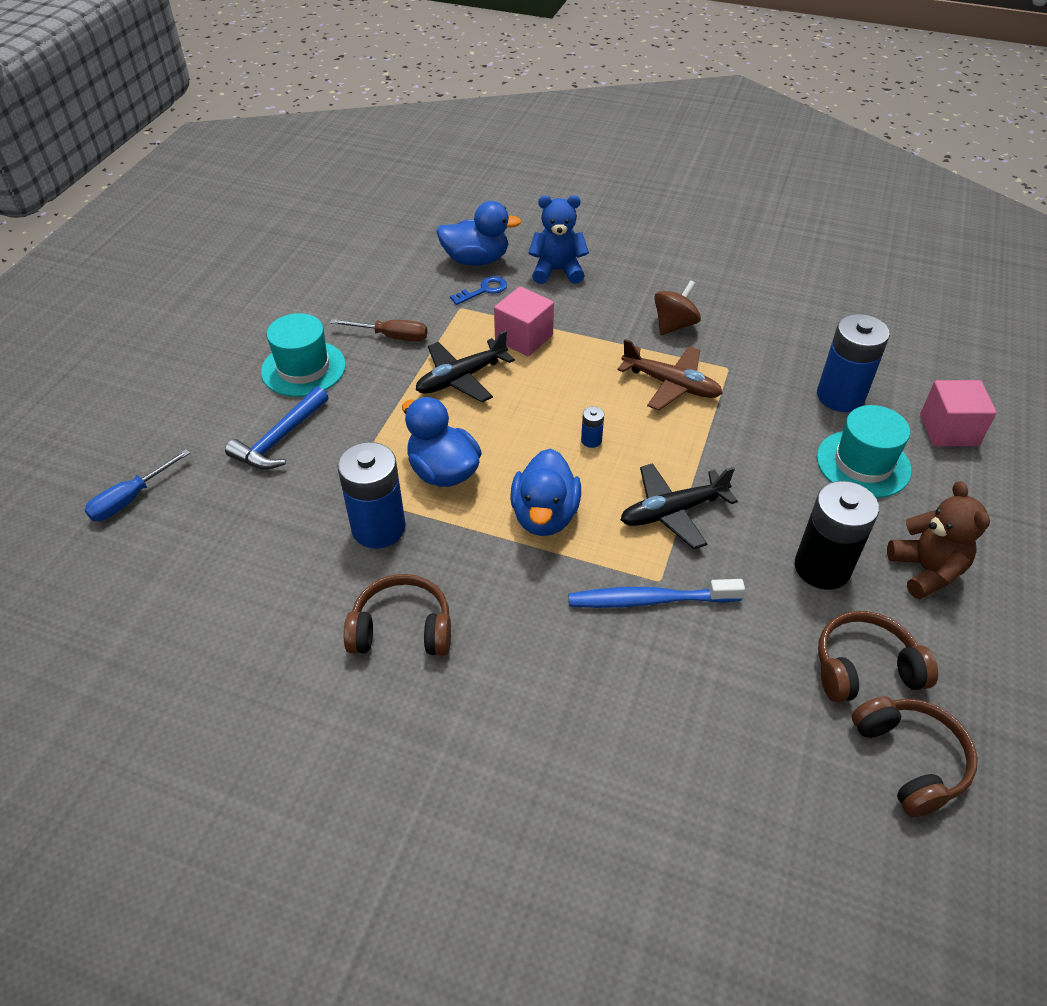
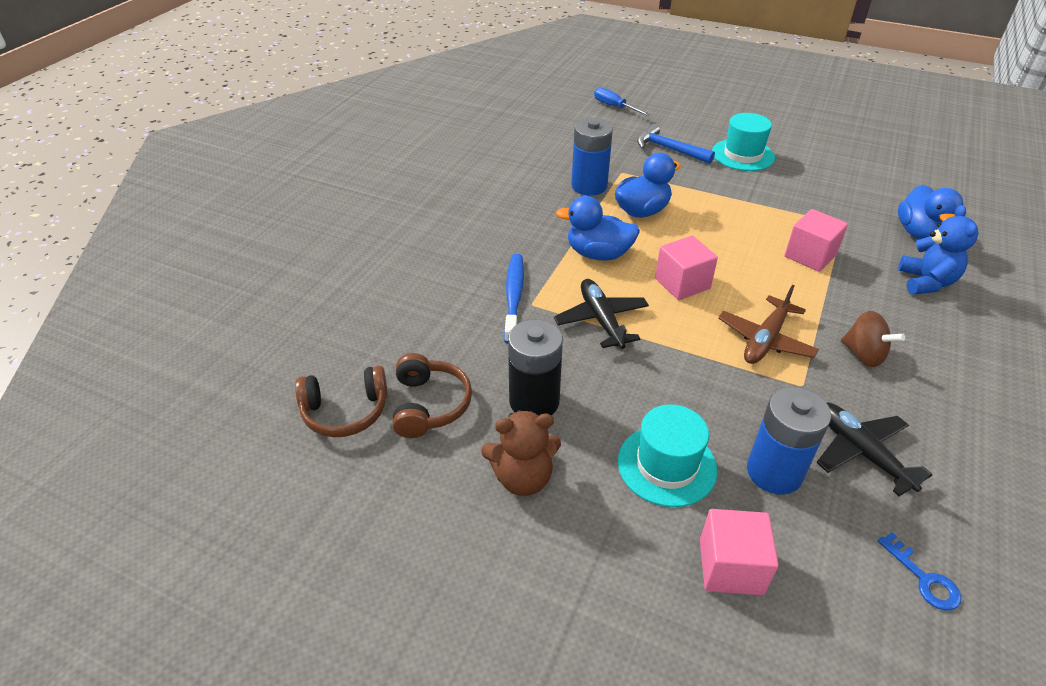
camera: 95 degrees right, 5 degrees down
brown screwdriver [330,319,427,341] -> none
brown headphones [344,574,451,656] -> none
black plane [416,330,515,402] -> black plane moved to [817,402,932,496]
blue key [450,276,507,305] -> blue key moved to [878,532,961,611]
blue battery [581,406,604,448] -> pink cube [655,236,718,300]

